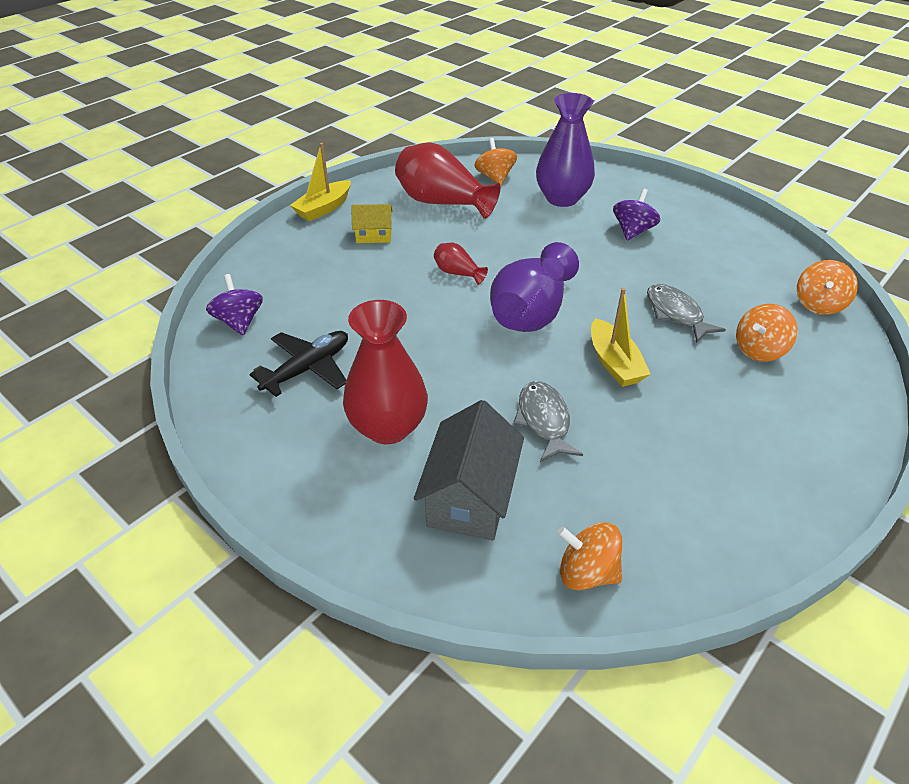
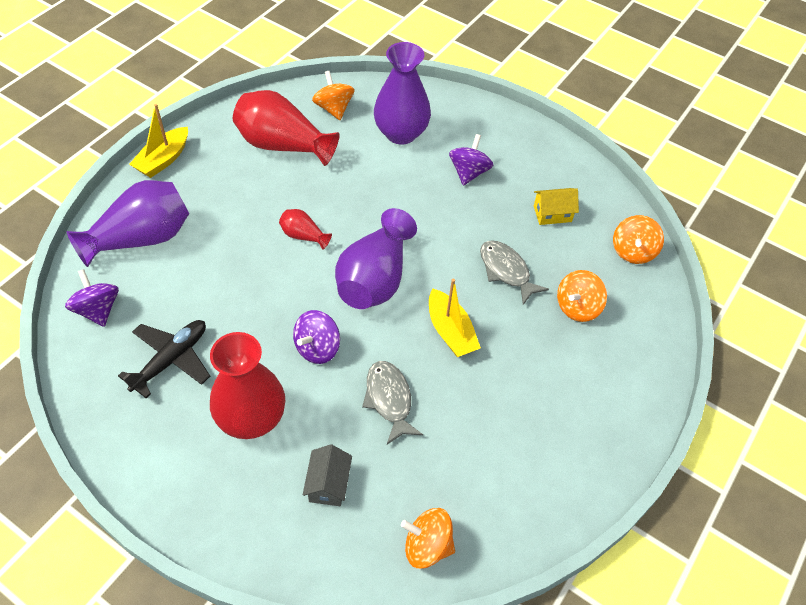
camera: 10 degrees left, 10 degrees up
yellow house [351,204,392,243] -> yellow house moved to [534,188,579,225]
grey house [414,400,524,541] -> grey house [303,444,352,506], size x0.56
none -> purple vase [66,180,189,267]
none -> purple spinning top [293,310,340,364]

